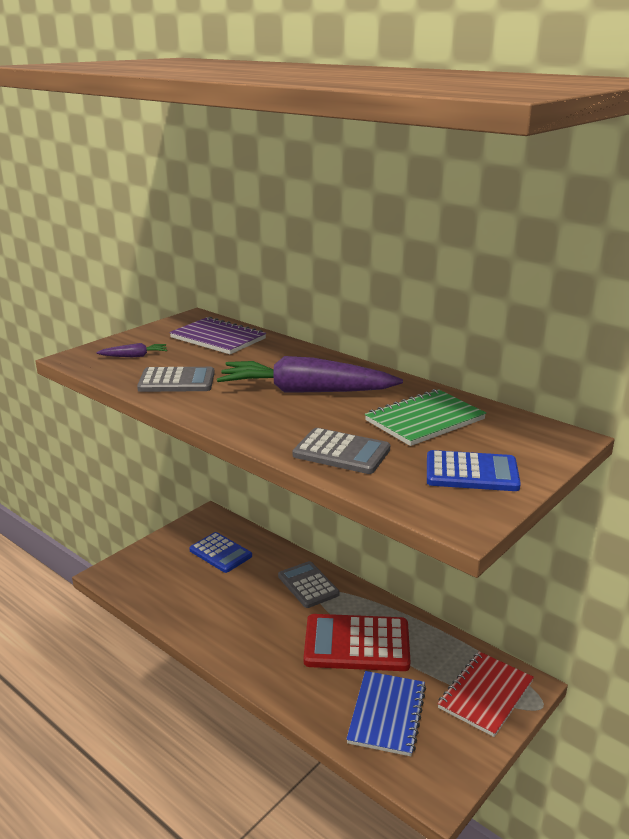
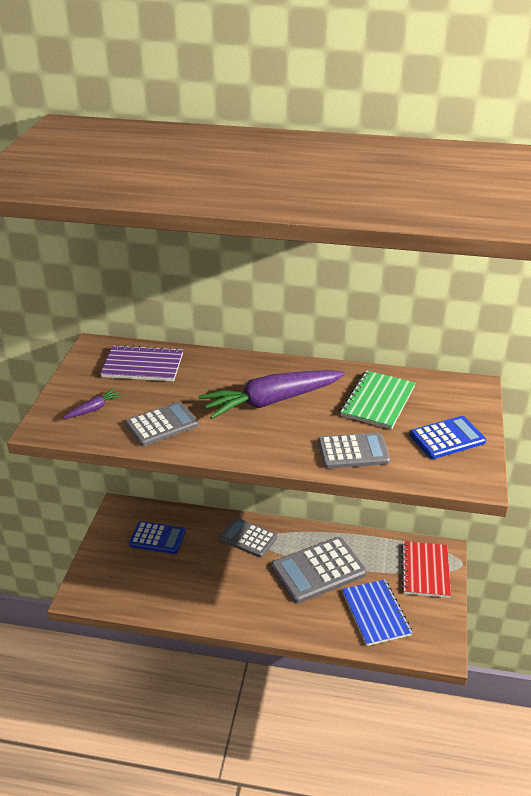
camera: 30 degrees left, 10 degrees up
red calculator [304,614,410,671] -> grey calculator [271,537,367,603]

